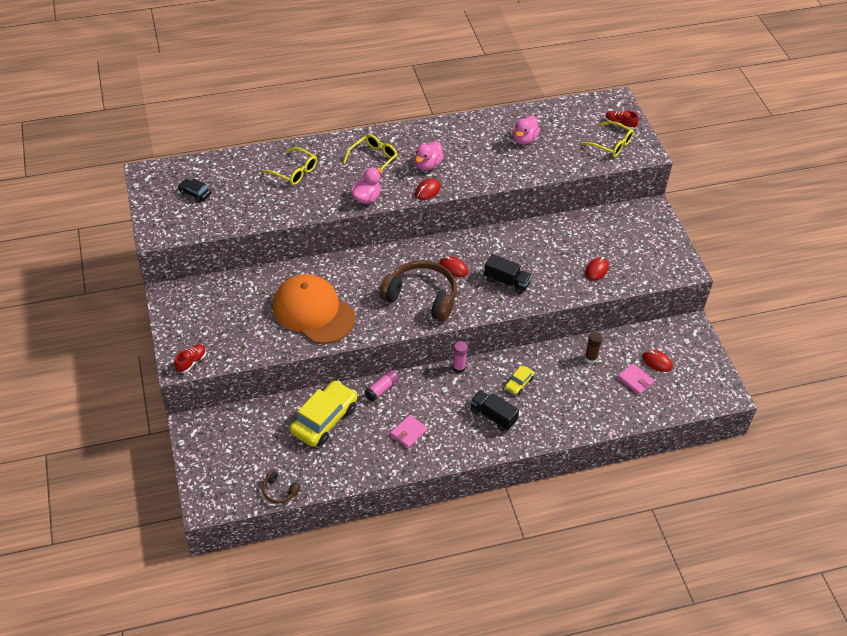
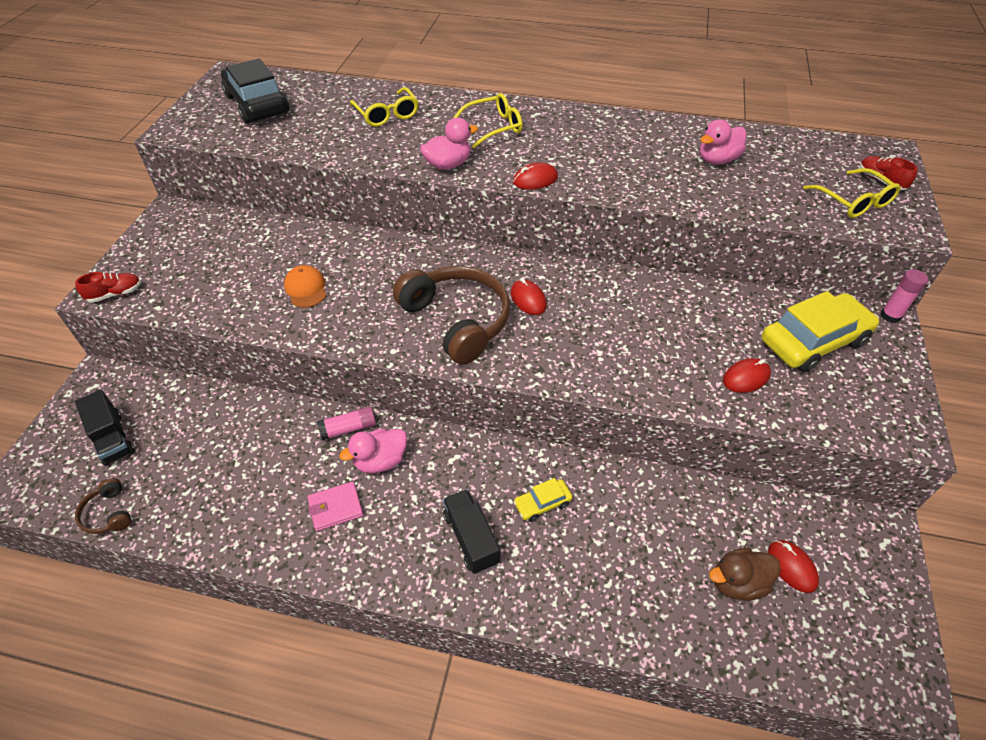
camera: 30 degrees right, 0 degrees up
black car [178,179,211,202] -> black car [221,58,289,124], size x2.12
orange cap [273,274,356,344] -> orange cap [284,265,326,308], size x0.42
yellow car [290,380,357,447] -> yellow car moved to [761,291,879,372]
pink duck [415,141,444,170] -> pink duck moved to [339,429,407,473]
pink glue stick [453,341,468,373] -> pink glue stick moved to [880,269,928,323]
black truck [484,254,532,294] -> black truck moved to [75,390,135,466]
brown glue stick [584,332,603,363] -> none
pink wallet [618,364,654,395] -> brown duck [709,548,781,601]

